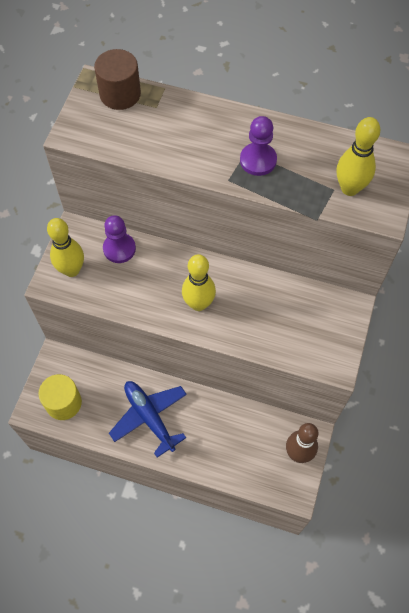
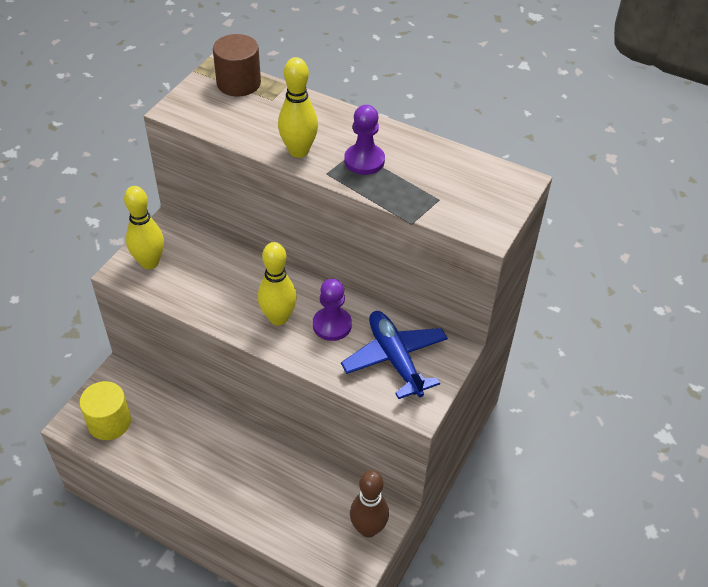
camera: 10 degrees right, 15 degrees down
purple pawn [103,215,136,263] -> purple pawn moved to [313,279,352,341]
blue plane [109,381,187,458] -> blue plane moved to [341,311,448,399]
yellow bowling pin [337,117,381,196] -> yellow bowling pin moved to [278,57,318,158]

